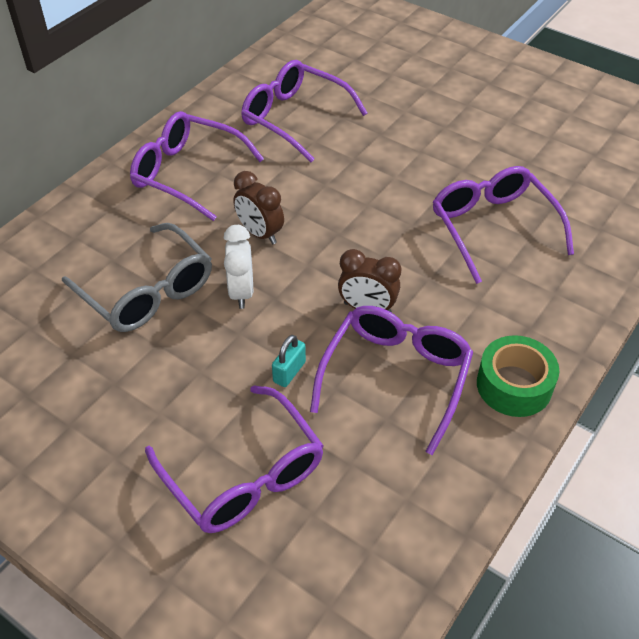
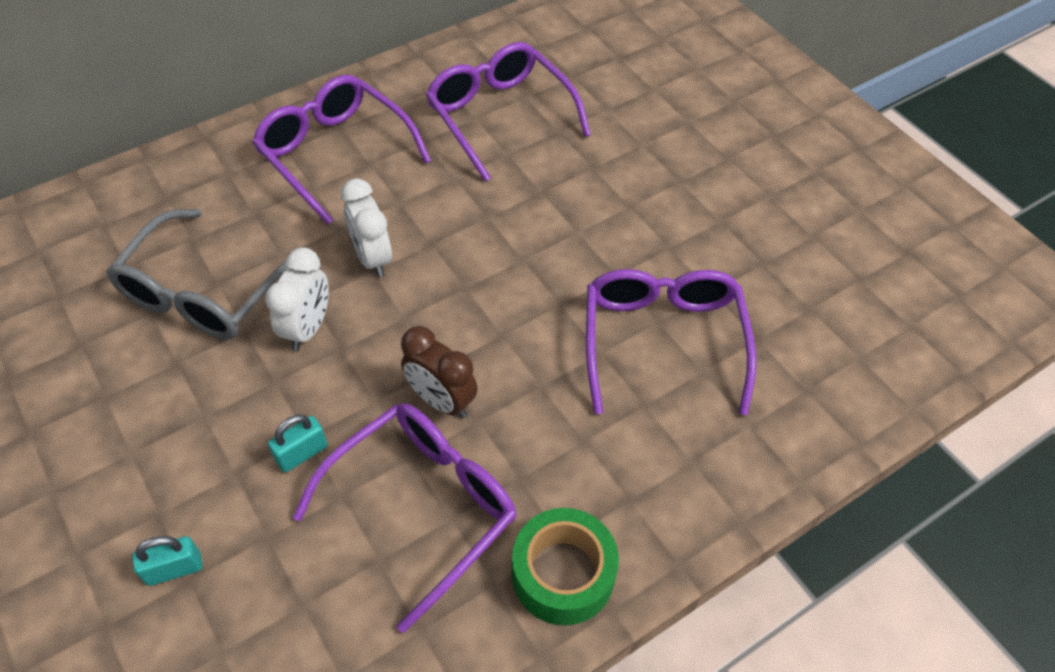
camera: 20 degrees right, 5 degrees up
grey glasses [62,223,212,332] -> grey glasses turned 45 degrees clockwise [106,209,289,339]
purple glasses [145,385,324,533] -> turquoise padlock [132,536,203,586]
brown clock [233,171,284,244] -> white clock [341,178,392,278]

